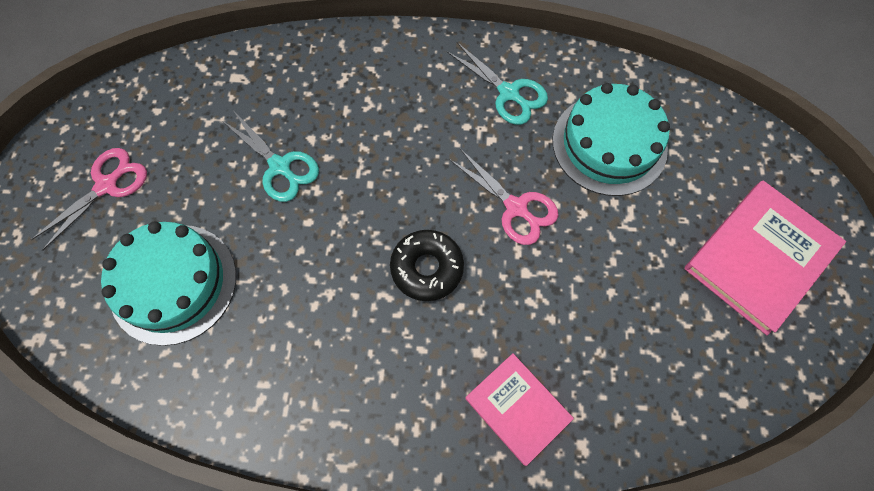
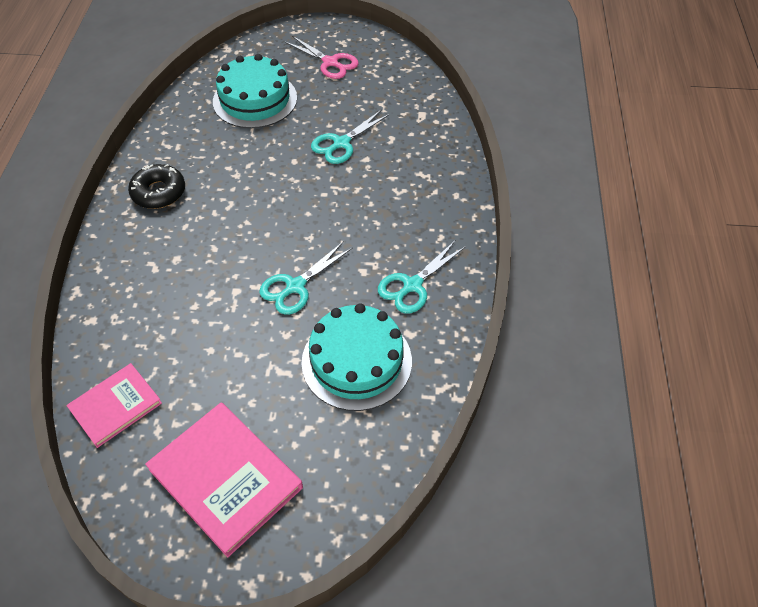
camera: 90 degrees right, 15 degrees down
black donut [390,230,464,301] -> black donut moved to [128,164,185,209]
pink scissors [449,149,559,245] -> turquoise scissors [259,241,353,315]
pink book [465,353,574,466] -> pink book moved to [66,363,162,448]

